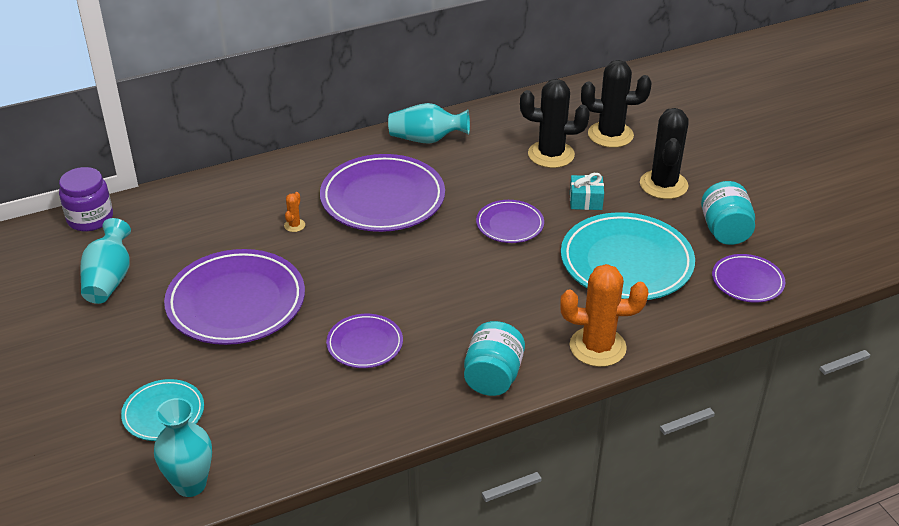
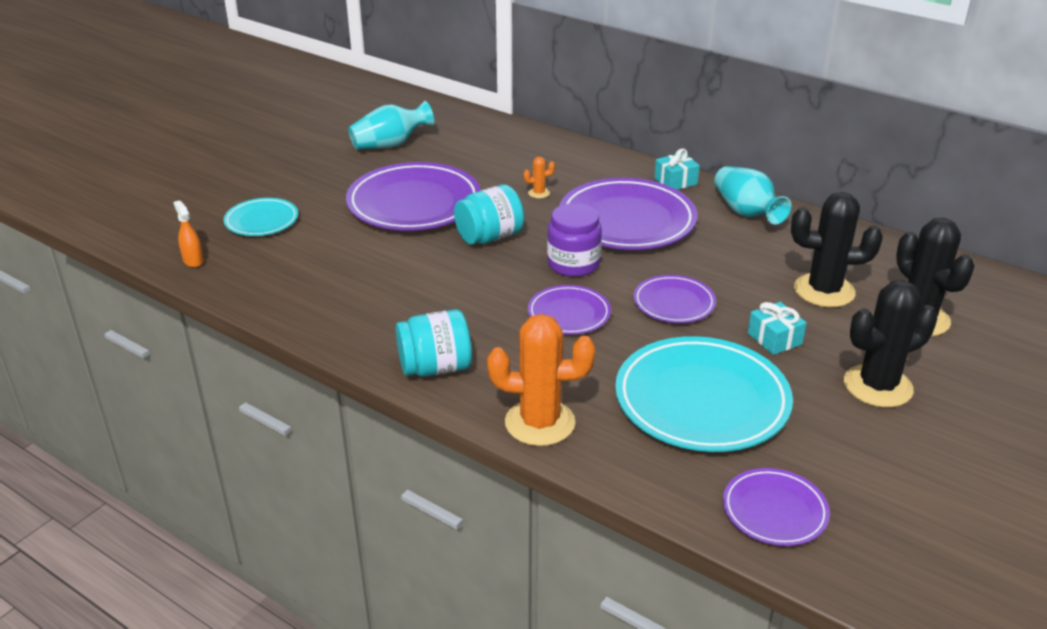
camera: 60 degrees right, 5 degrees down
purple jar [59,167,113,231] -> purple jar moved to [547,203,602,277]
turquoise vase [154,398,212,497] -> orange spray bottle [173,200,204,267]
purple plate [326,314,403,368] -> purple plate moved to [528,285,611,335]
black cactus [520,79,590,168] -> black cactus turned 60 degrees counterclockwise [791,192,883,307]
orange cactus [560,264,648,367] -> orange cactus turned 60 degrees counterclockwise [487,314,595,446]
turquoise jar [701,181,755,245] -> turquoise jar moved to [454,185,524,245]
none -> turquoise gift [654,149,700,190]

